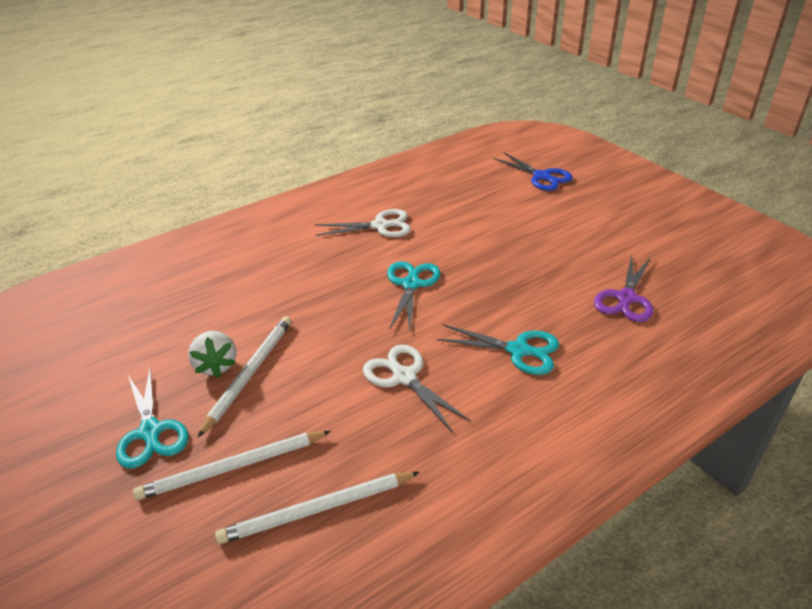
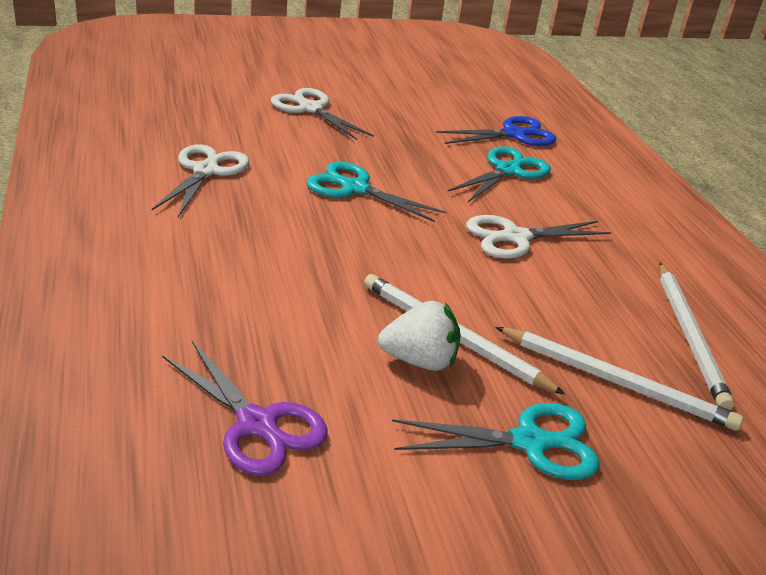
camera: 75 degrees left, 5 degrees down
white pencil [133,431,331,500] -> white pencil turned 60 degrees counterclockwise [495,327,743,431]
blue scissors [493,152,573,191] -> blue scissors moved to [436,116,556,146]
purple scissors [594,254,653,322] -> purple scissors moved to [162,341,328,476]
none -> white scissors [271,88,374,140]

